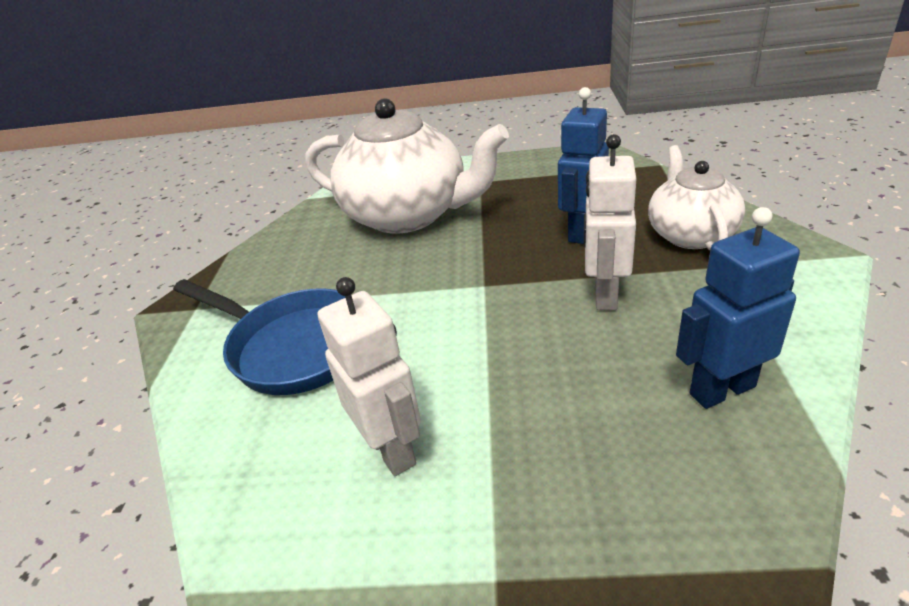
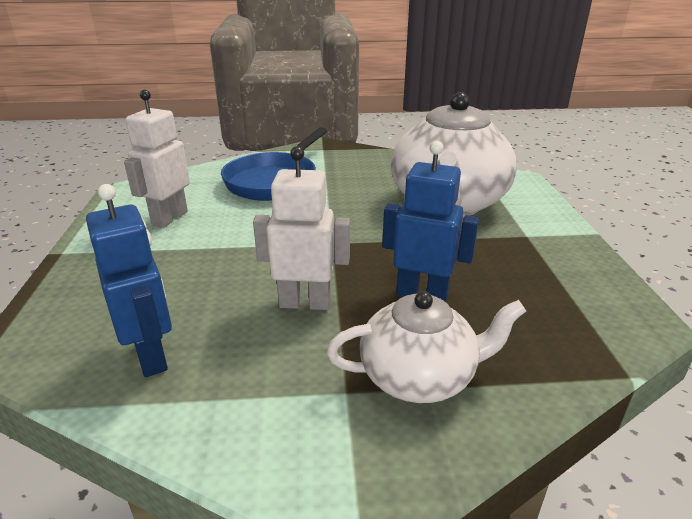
camera: 80 degrees right, 5 degrees down
white robot [318,277,421,476] -> white robot turned 150 degrees clockwise [124,90,190,228]

